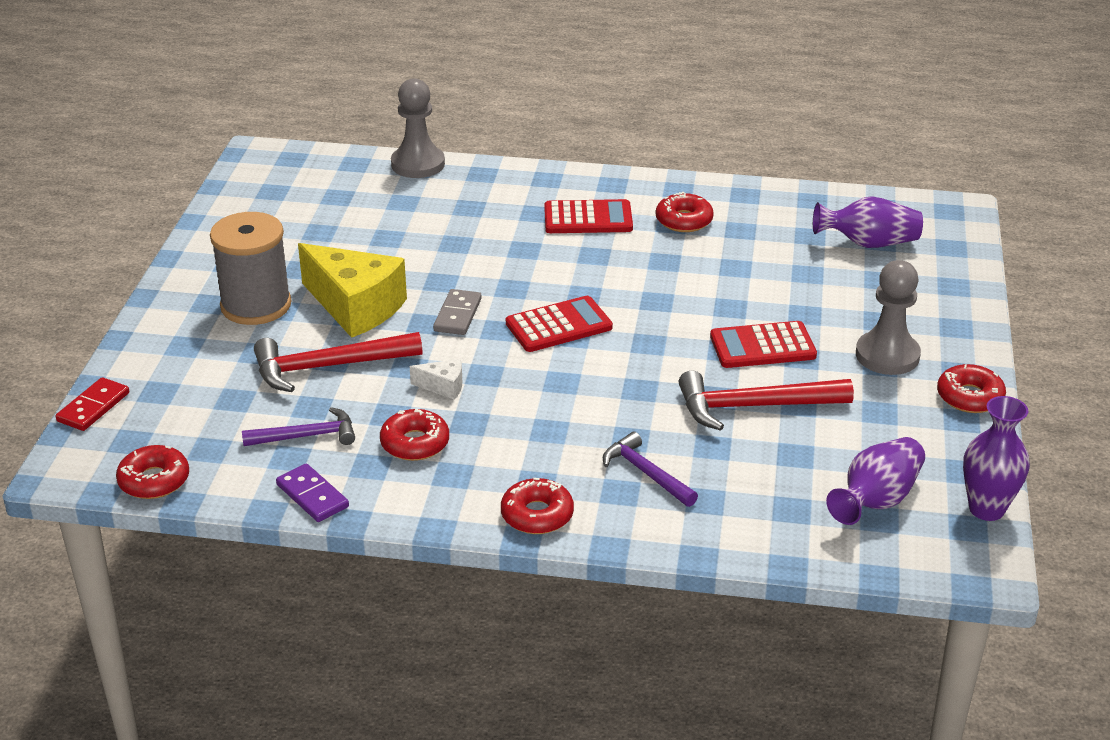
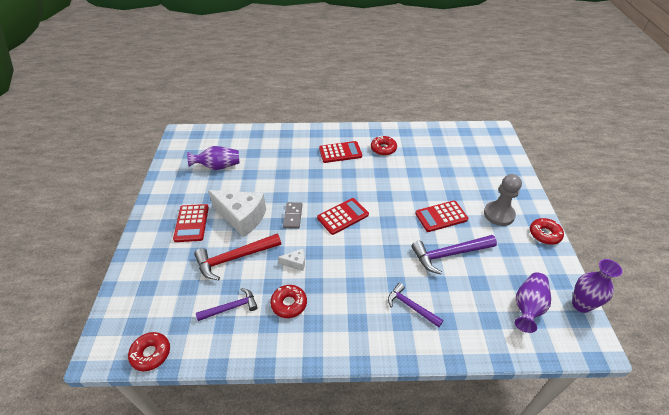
camera: 10 degrees left, 10 degrees up
red domino [55,377,129,431] -> none
grey spool [210,212,291,325] -> red calculator [173,204,209,242]
purple domino [276,463,349,522] -> none
yellow cheese [298,243,407,338] -> white cheese [208,190,266,237]
grey pawn [391,78,445,178] -> none
red donut [501,478,574,534] -> none
red hammer [678,371,854,431] -> purple hammer [411,235,497,275]
purple vase [813,196,923,248] -> purple vase moved to [187,146,239,170]

